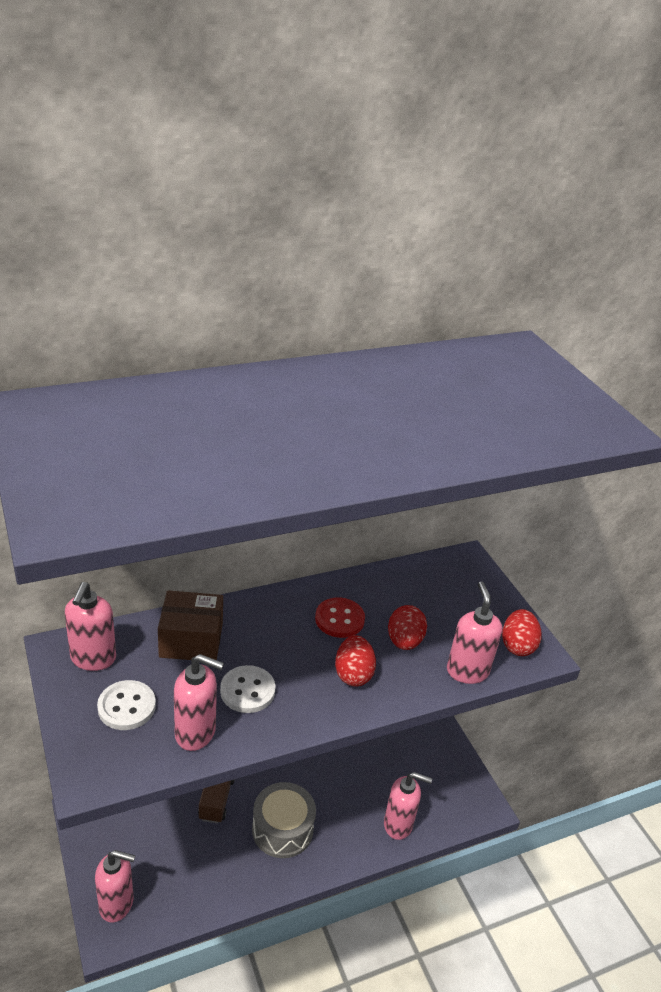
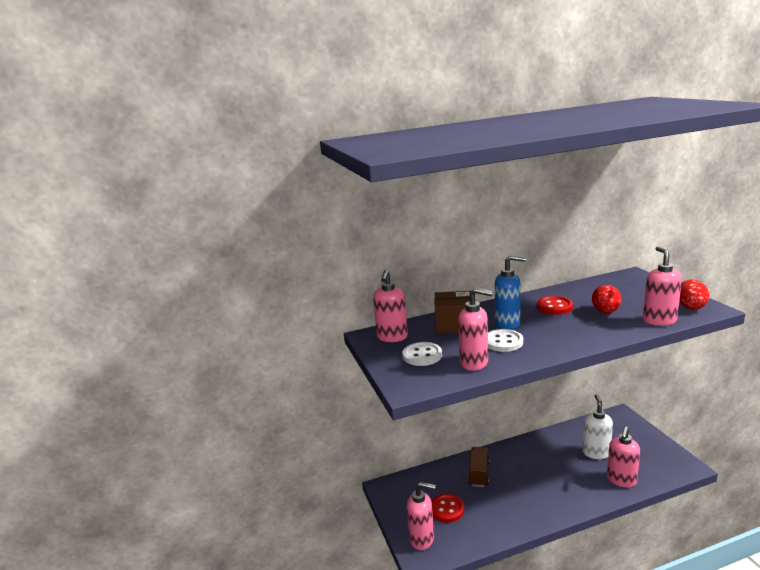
camera: 10 degrees right, 15 degrees down
grey drum [252,782,316,858] -> none
red egg [335,635,376,686] -> none
pink soap dispenser [384,772,432,840] -> pink soap dispenser turned 105 degrees clockwise [607,426,640,487]
none -> red button [431,494,464,522]
none -> blue soap dispenser [495,255,526,330]
none -> white soap dispenser [583,394,613,459]

